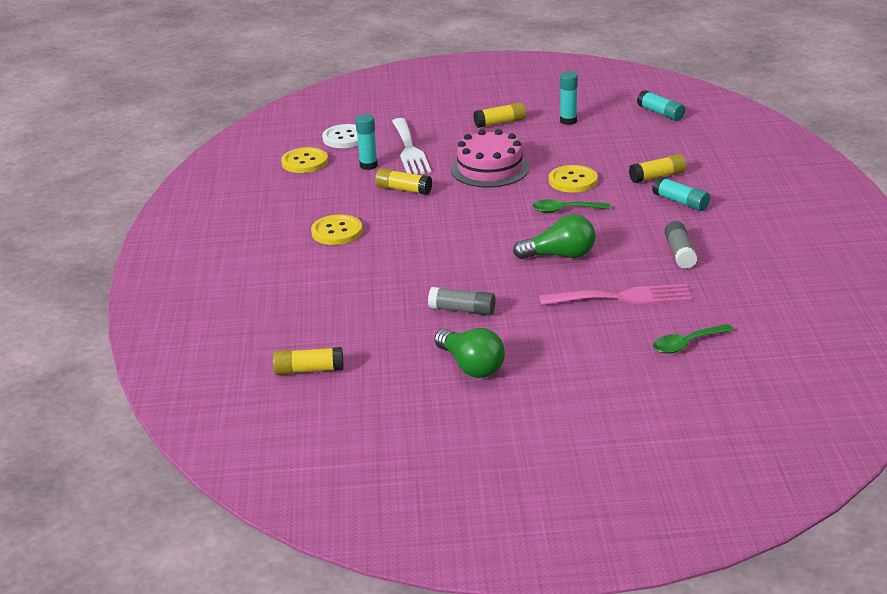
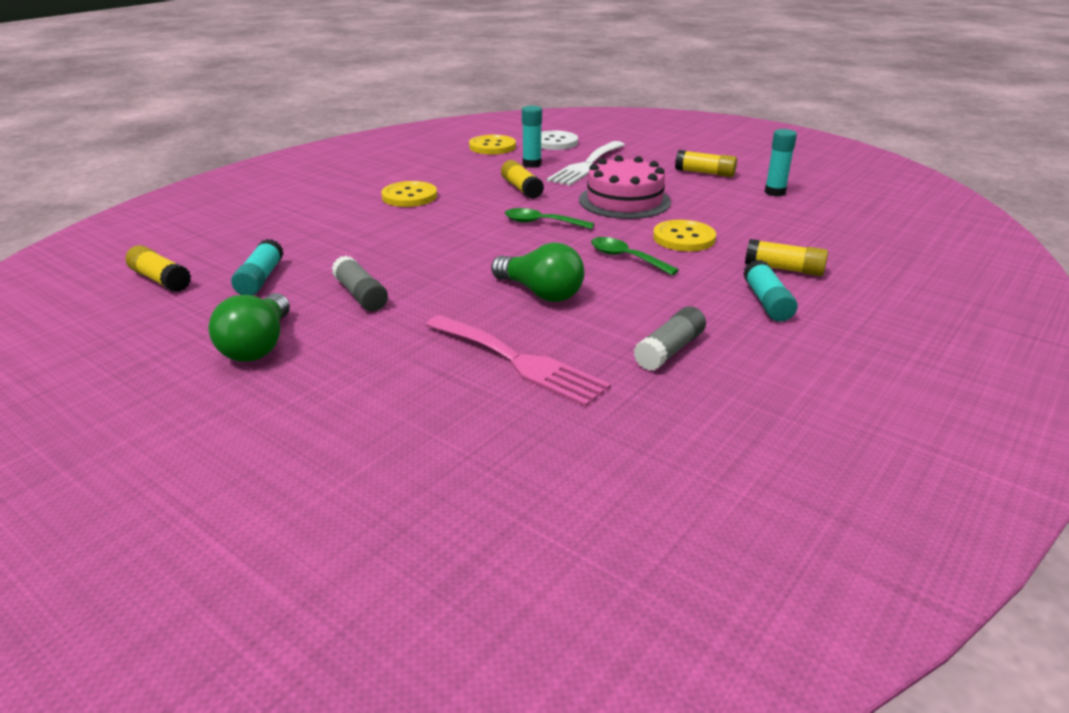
camera: 40 degrees right, 0 degrees up
turquoise glue stick [637,90,685,121] -> turquoise glue stick moved to [231,239,284,295]
green spoon [653,324,734,354] -> green spoon moved to [505,208,594,229]

